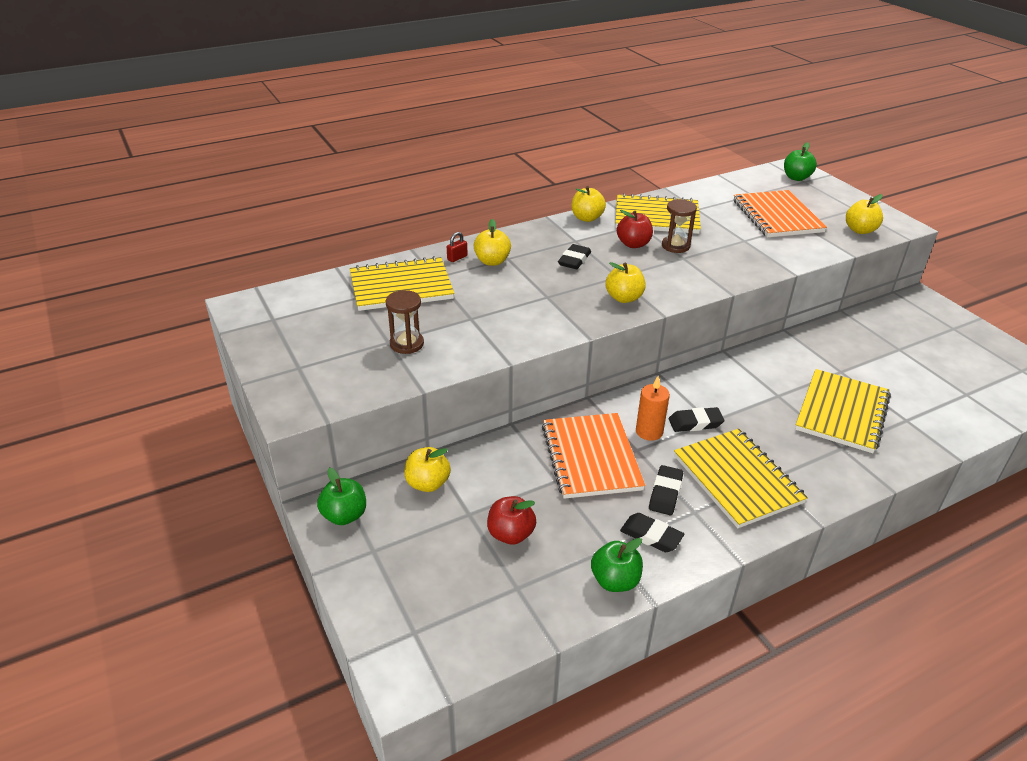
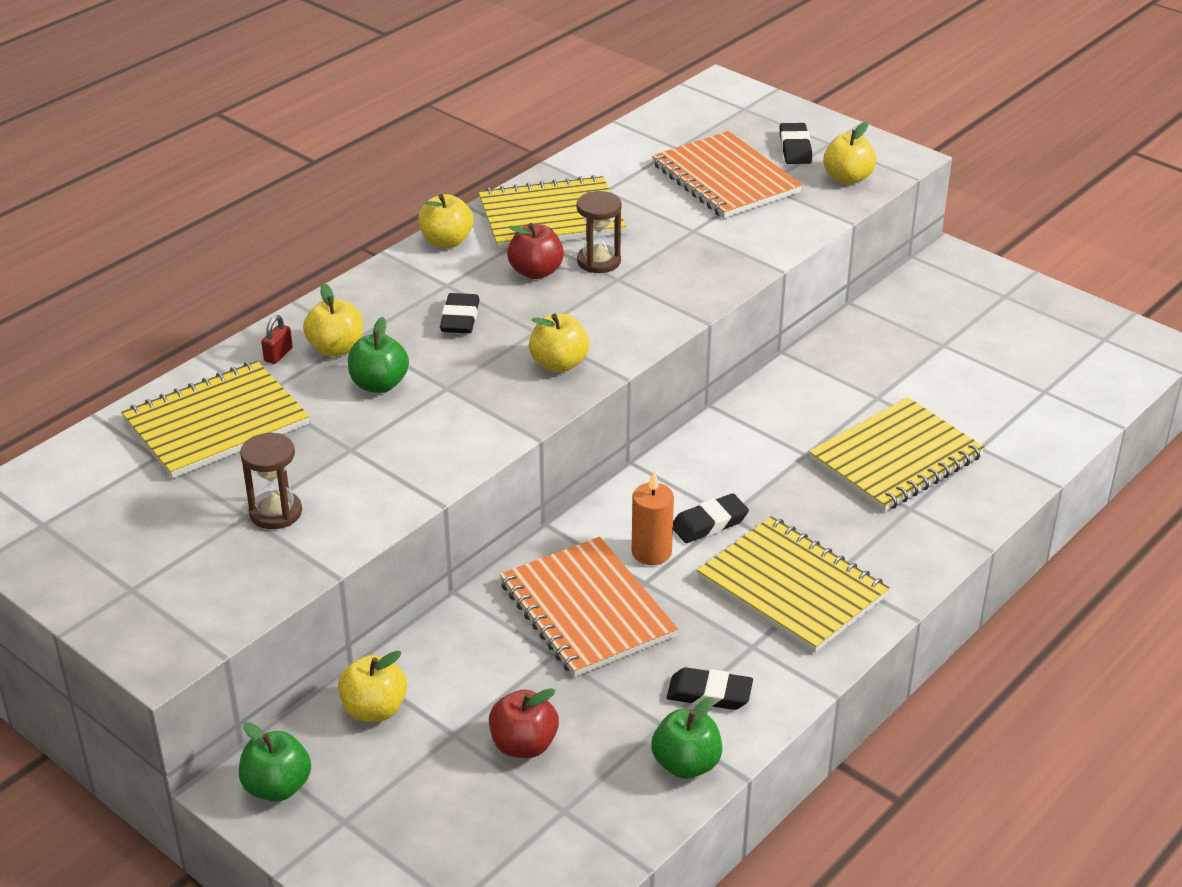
camera: 20 degrees left, 0 degrees up
black eraser [649,465,683,515] -> black eraser moved to [780,123,812,164]
green apple [784,142,817,181] -> green apple moved to [348,317,409,393]
yellow notebook [795,369,891,453] -> yellow notebook turned 45 degrees clockwise [809,397,985,512]

